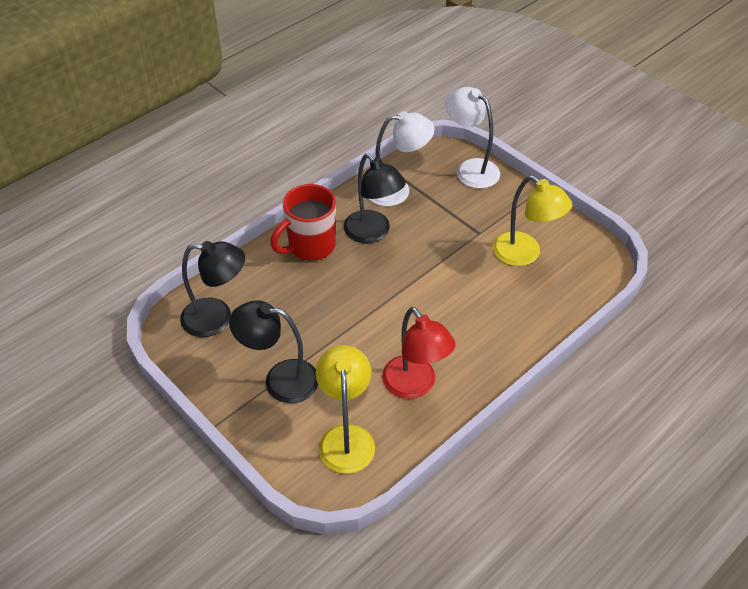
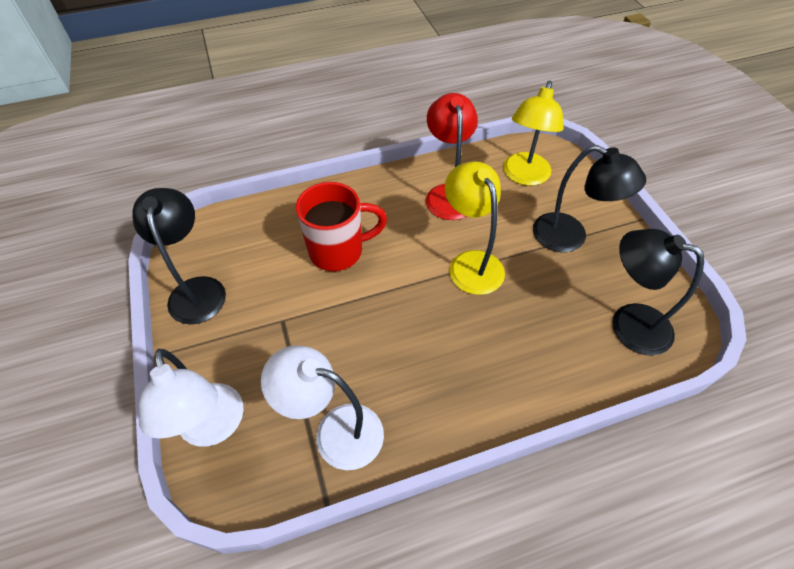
camera: 155 degrees left, 5 degrees up
red mug [270,184,336,261] -> red mug moved to [296,182,387,271]
black lamp [344,153,406,243] -> black lamp moved to [132,188,226,324]
yellow lamp [493,175,572,266] -> yellow lamp moved to [445,162,505,295]

